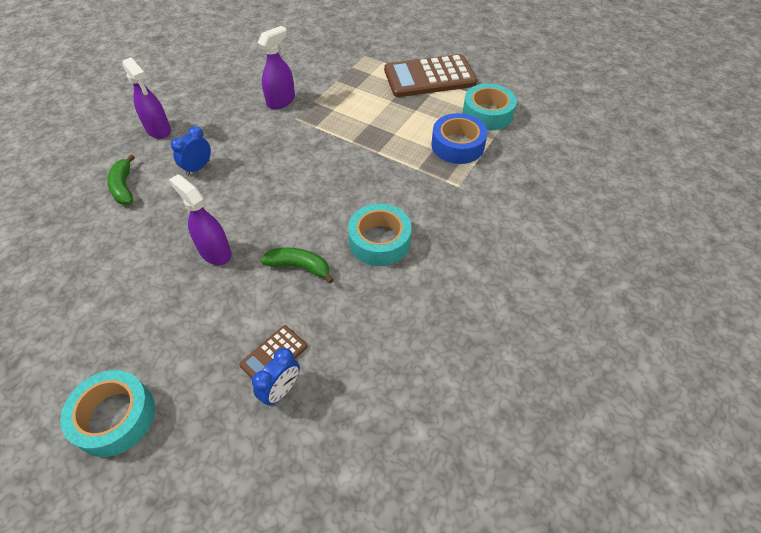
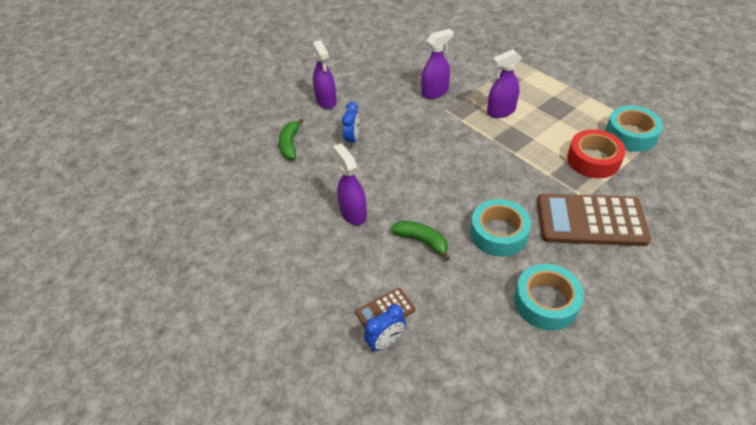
camera: 20 degrees right, 5 degrees down
turquoise tape [60,370,155,457] -> turquoise tape moved to [514,264,584,330]
blue clock [171,126,211,176] -> blue clock turned 135 degrees clockwise [342,102,360,147]
brown calculator [384,54,477,97] -> brown calculator moved to [537,194,651,246]
blue tape [431,113,488,164] -> red tape [567,129,626,178]
none -> purple spray bottle [487,49,521,118]

